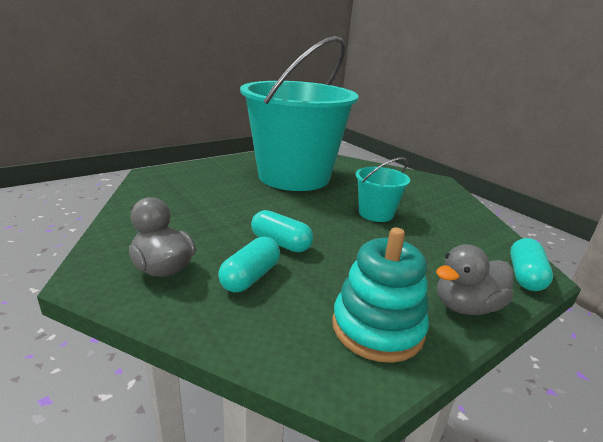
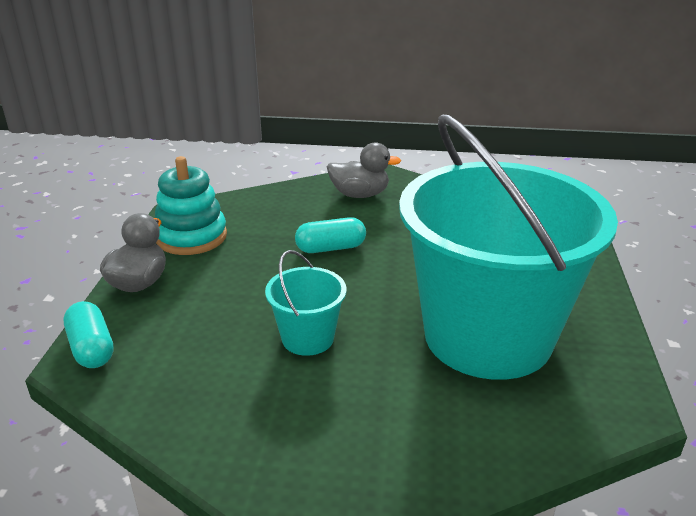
camera: 135 degrees right, 5 degrees up
turquoise capsule [218,237,280,292] -> none

